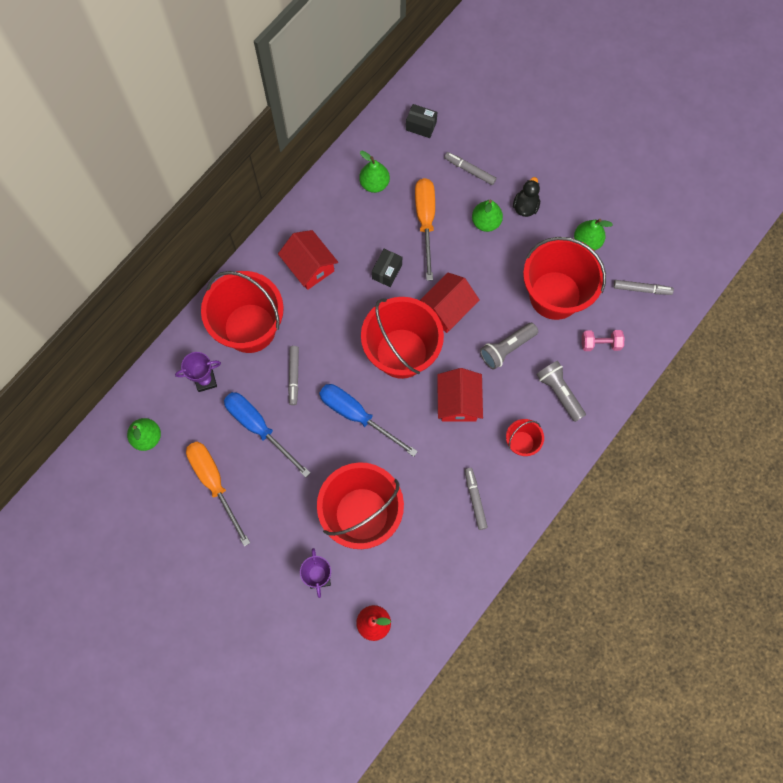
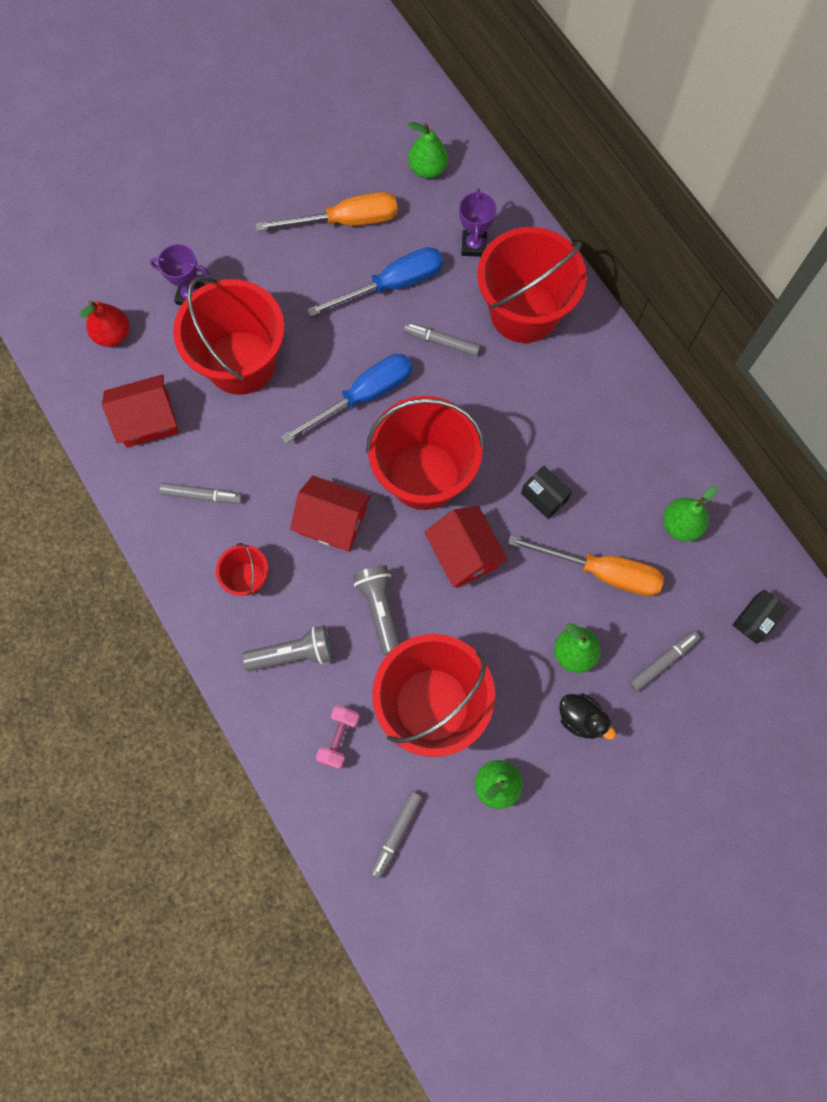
camera: 110 degrees right, 0 degrees up
red house [278,230,338,290] -> red house moved to [102,374,178,448]

